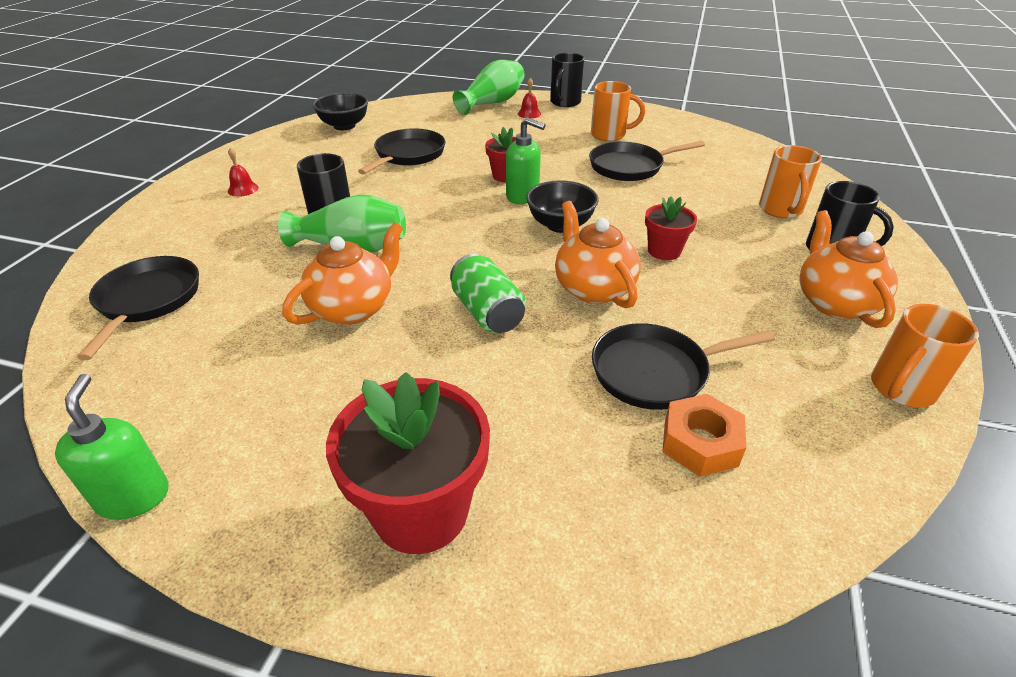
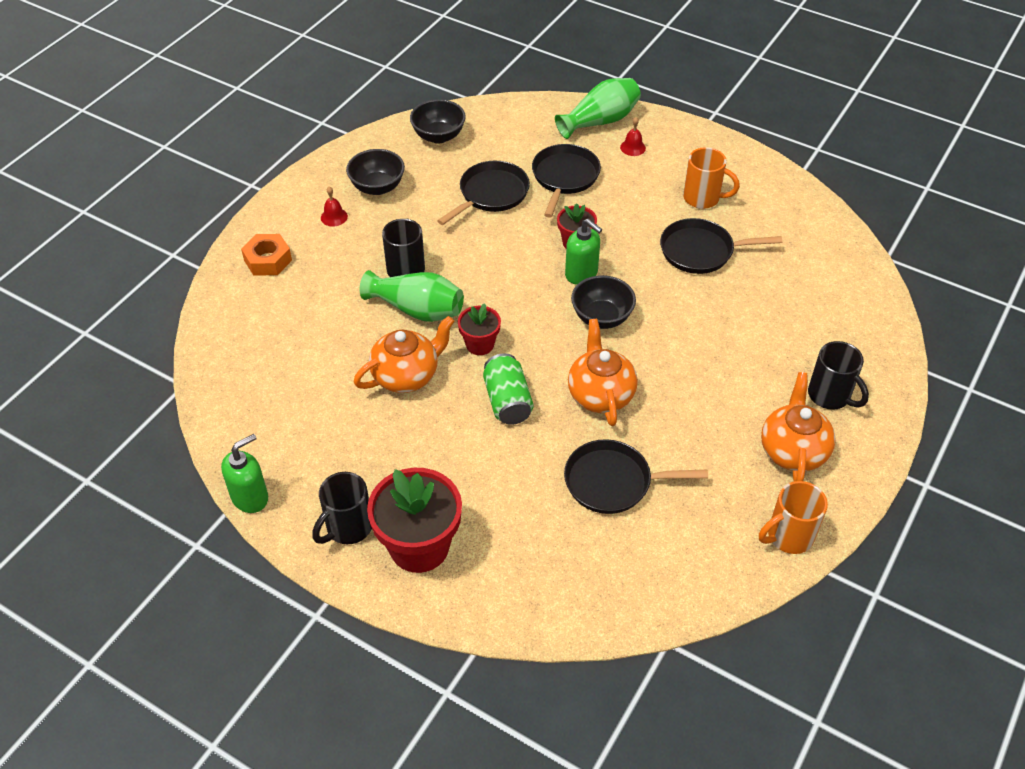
camera: 15 degrees right, 10 degrees up
green soap dispenser [55,374,169,520] -> green soap dispenser turned 45 degrees clockwise [221,434,268,513]
black pan [77,256,199,360] -> black pan moved to [532,144,601,218]
black mug [550,53,585,107] -> black mug moved to [312,472,372,544]
red flower pot [645,196,697,260] -> red flower pot moved to [458,303,501,355]
orange nut [662,394,746,477] -> orange nut moved to [241,234,292,275]
orange mug [759,145,822,218] -> none
none -> black bowl [346,149,405,195]

